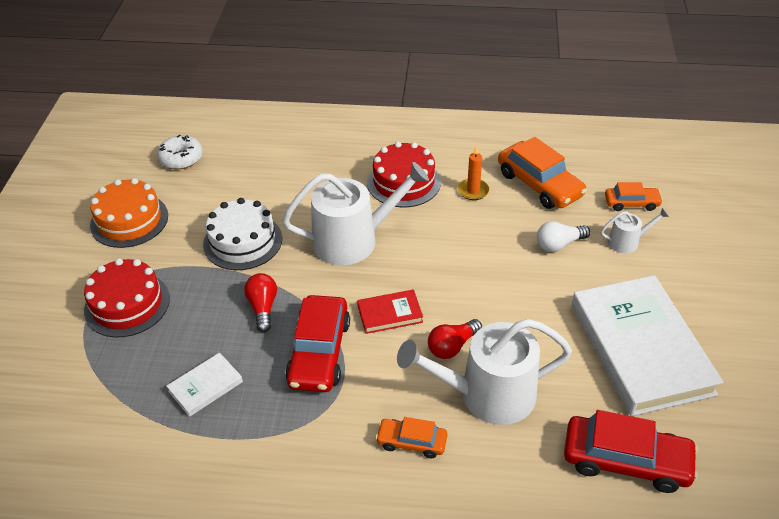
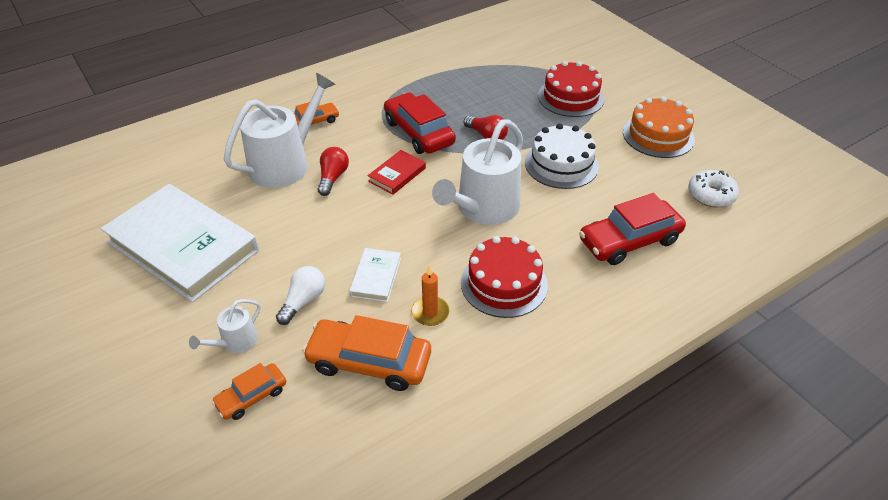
camera: 140 degrees right, 0 degrees up
white book [166,352,243,417] -> white book moved to [349,248,401,302]
red car [564,410,698,493] -> red car moved to [579,193,686,265]

